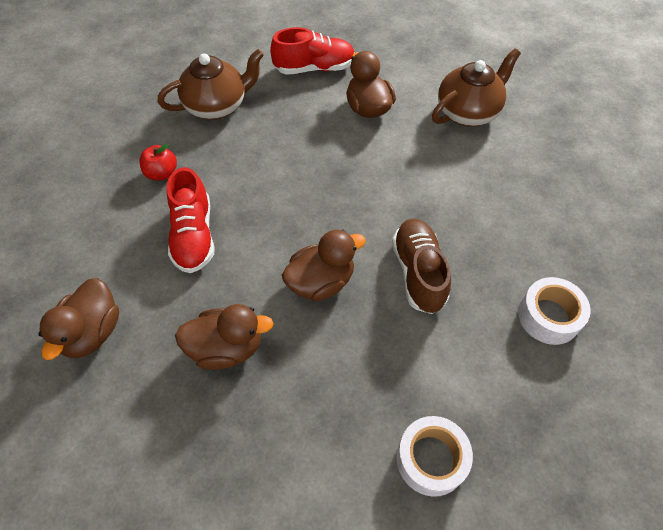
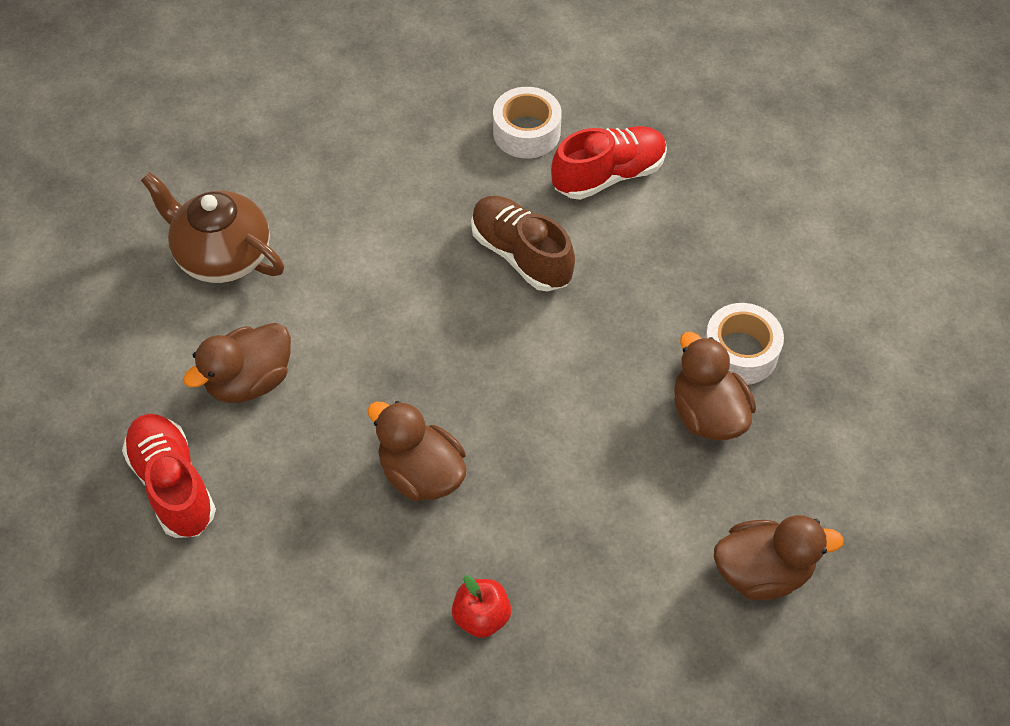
camera: 110 degrees left, 0 degrees up
brown teapot [158,49,264,120] -> none
red shoe [167,167,214,273] -> red shoe moved to [551,126,667,200]
brown duck [282,229,366,301] -> brown duck moved to [367,401,466,501]
brown shoe [392,219,451,314] -> brown shoe turned 75 degrees clockwise [471,196,575,291]
white tape [396,416,473,497] -> white tape moved to [705,303,784,385]

